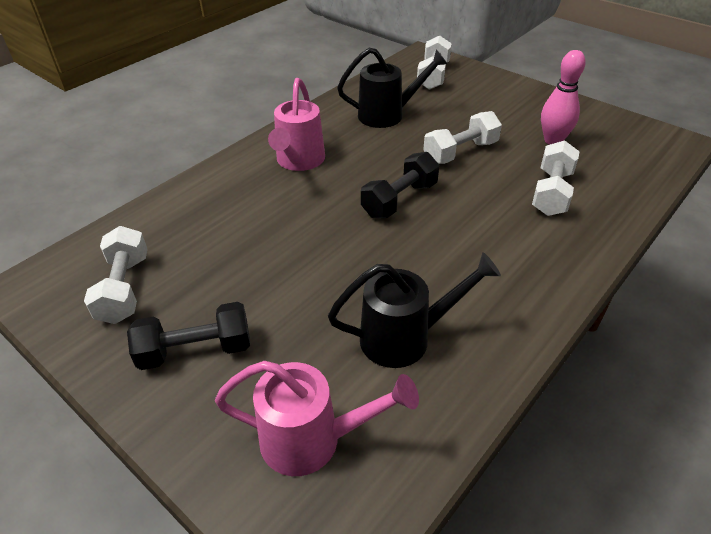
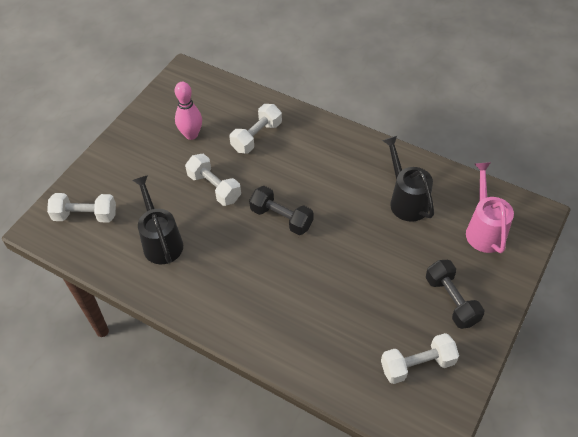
camera: 100 degrees left, 10 degrees up
pink watering can [268,78,325,171] -> none
white dumbbell [532,141,580,216] -> white dumbbell turned 60 degrees counterclockwise [230,104,282,154]

